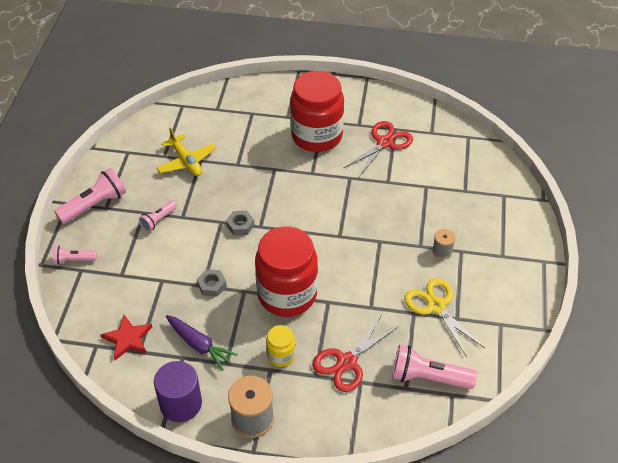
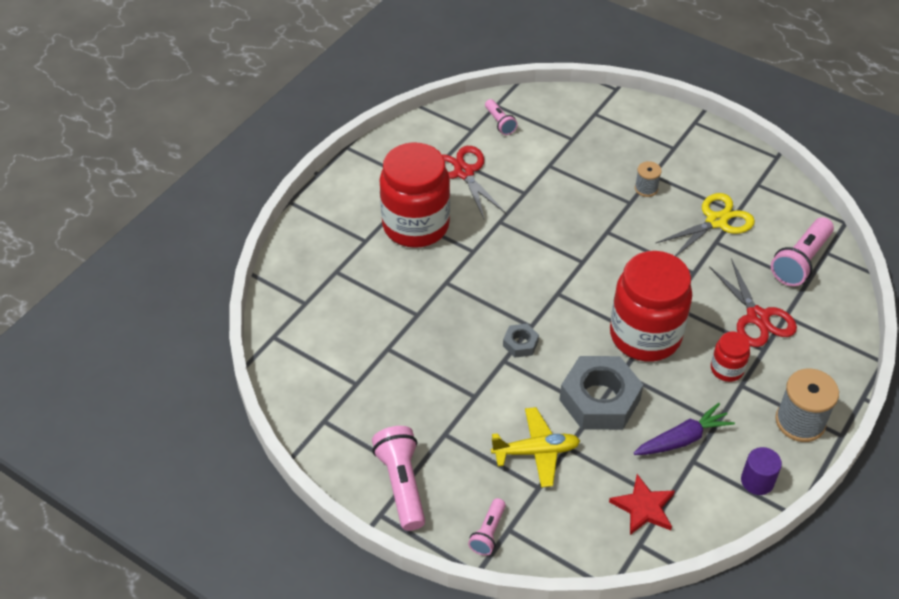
camera: 65 degrees left, 0 degrees up
pink flashlight [139,201,177,232] -> pink flashlight moved to [485,99,518,135]
purple cylinder [154,361,202,422] -> purple cylinder [741,447,782,495], size x0.64
yellow plane [157,128,216,176] -> yellow plane moved to [491,407,580,488]
grey nut [197,269,227,297] -> grey nut [559,356,643,430], size x2.16
yellow jar [266,325,296,367] -> red jar [711,332,750,382]
yellow scissors [404,278,485,357] -> yellow scissors turned 150 degrees clockwise [655,193,755,256]

